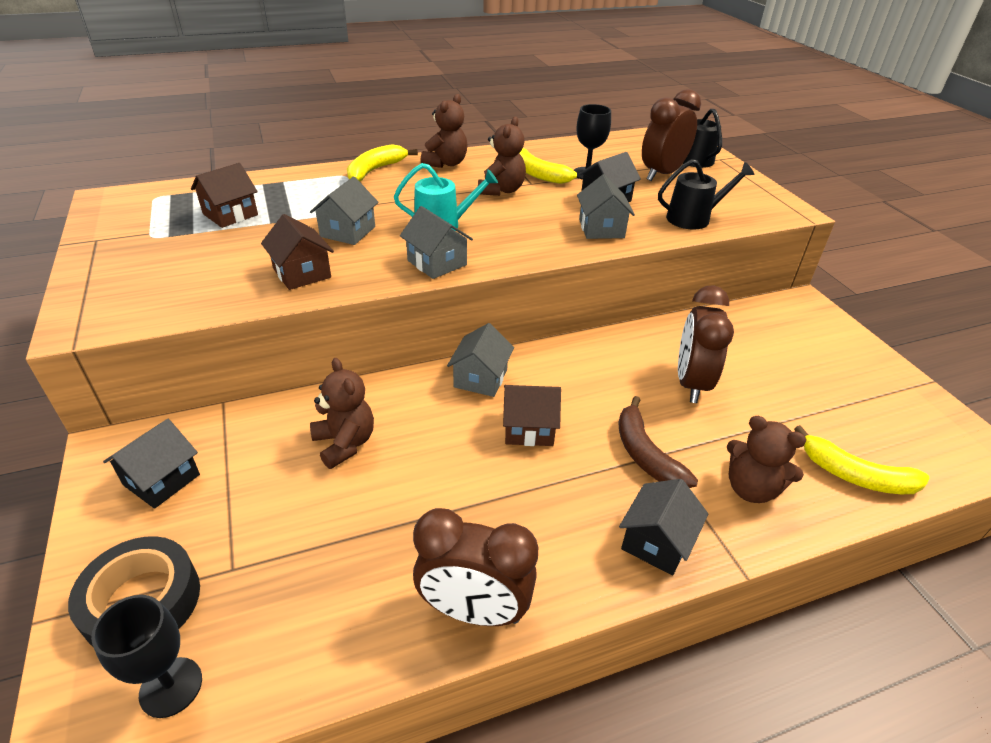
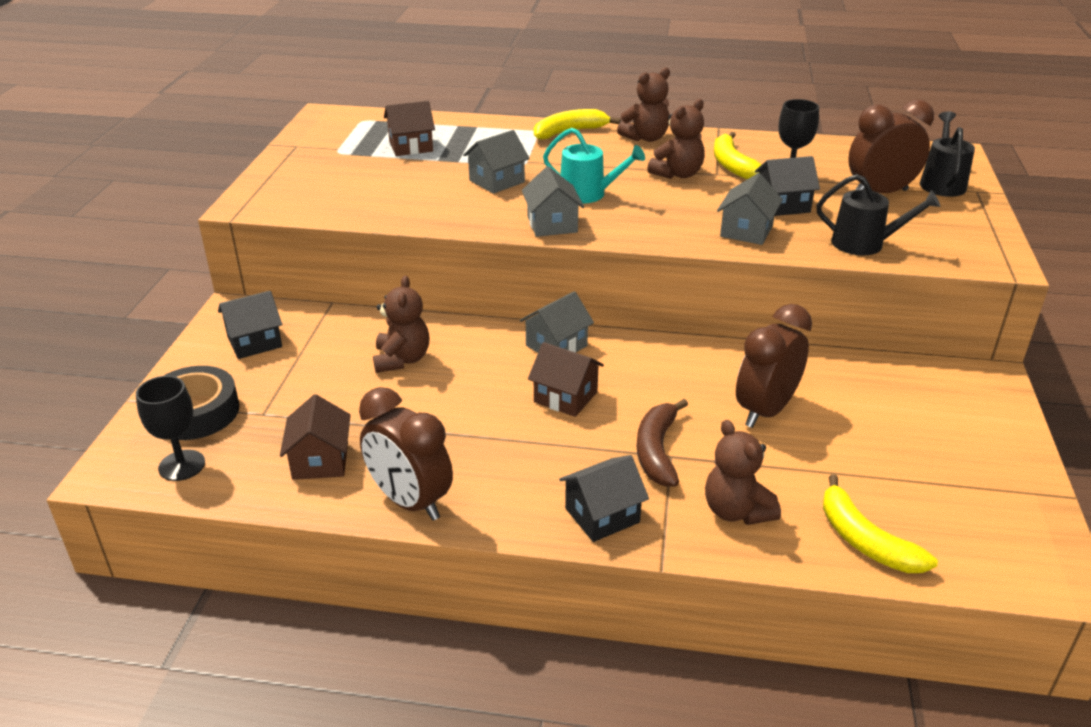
camera: 30 degrees right, 5 degrees down
brown house [261,214,334,290] -> brown house moved to [280,394,351,480]

